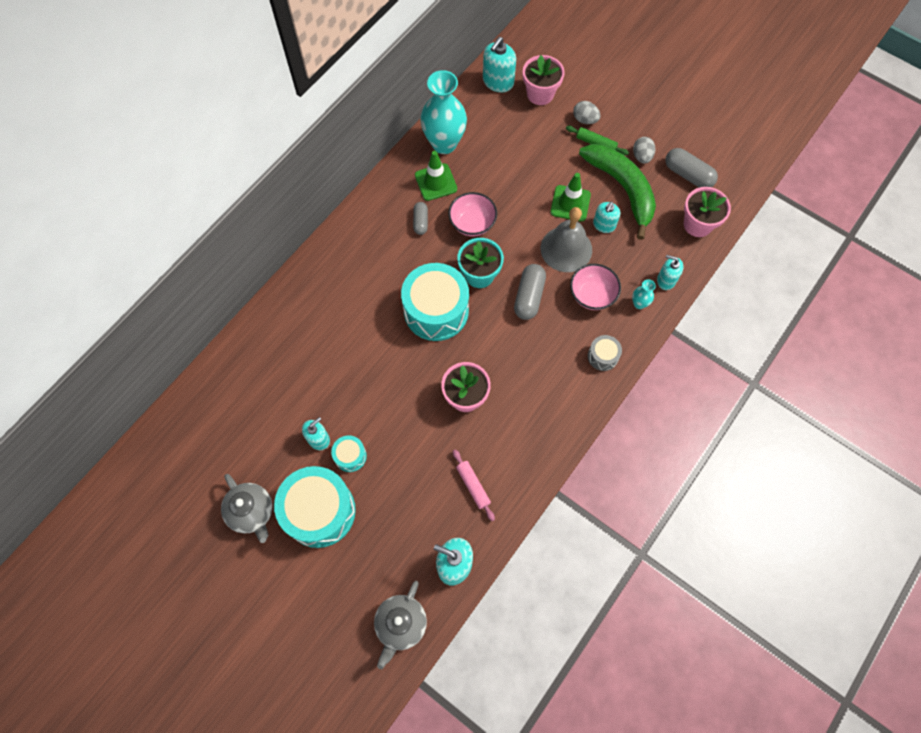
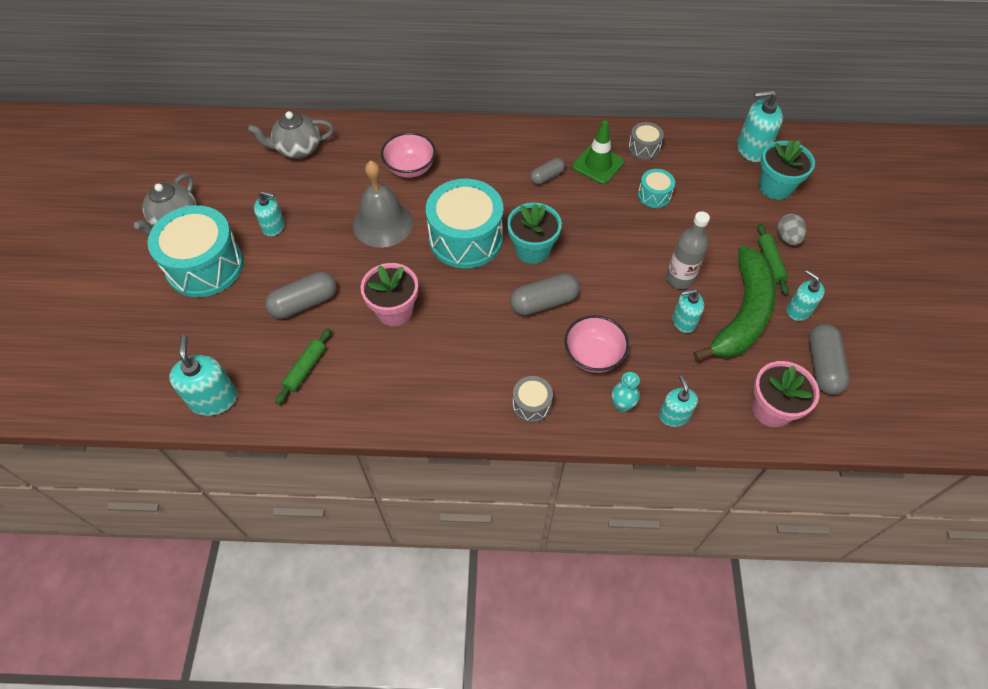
camera: 55 degrees right, 10 degrees down
turquoise drum [331,435,367,472] -> turquoise drum moved to [638,169,675,208]
grey teapot [374,581,427,669] -> grey teapot moved to [248,111,334,159]
turquoise vase [420,70,467,154] -> grey drum [628,122,664,160]
pink bowl [448,192,497,236] -> pink bowl moved to [381,132,436,178]
pink rolling pin [453,450,495,521] -> green rolling pin [275,328,331,405]
pink flower pot [523,55,565,105] -> turquoise flower pot [759,140,815,200]
grey bell [541,207,592,272] -> grey bell moved to [353,161,413,248]
green traffic cone [550,173,591,222] -> grey bottle [666,211,710,289]
grey egg [633,137,656,164] -> turquoise soap dispenser [787,270,825,321]
none -> grey capsule [265,272,337,319]

